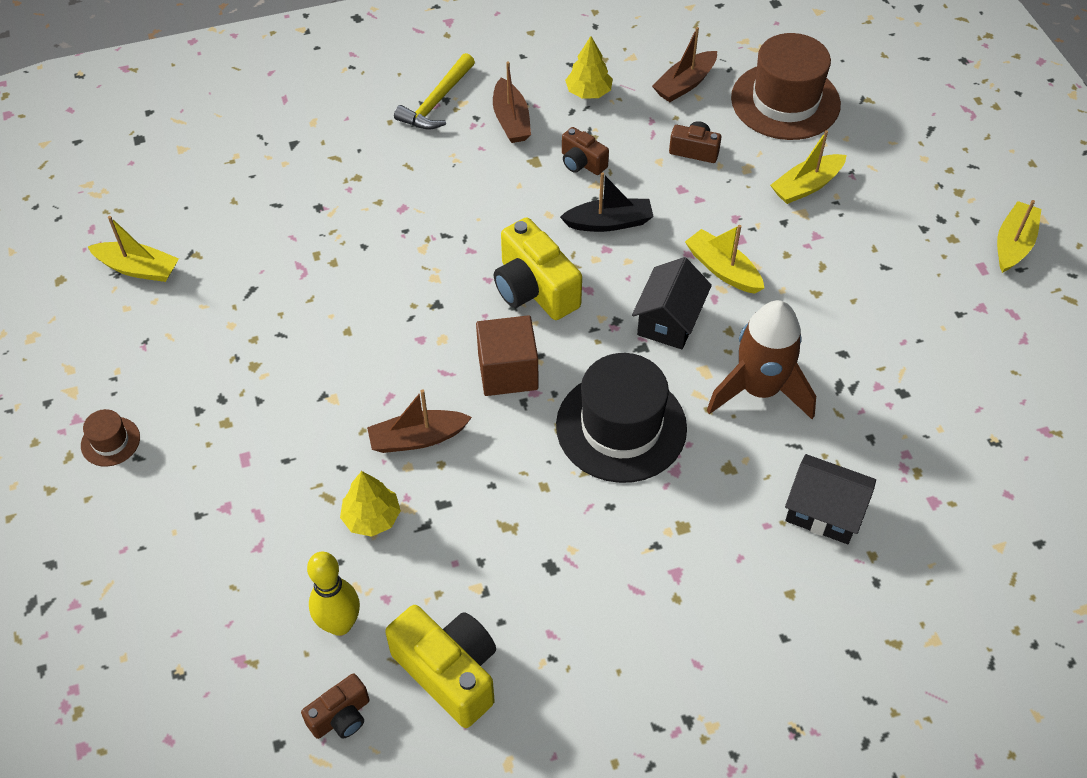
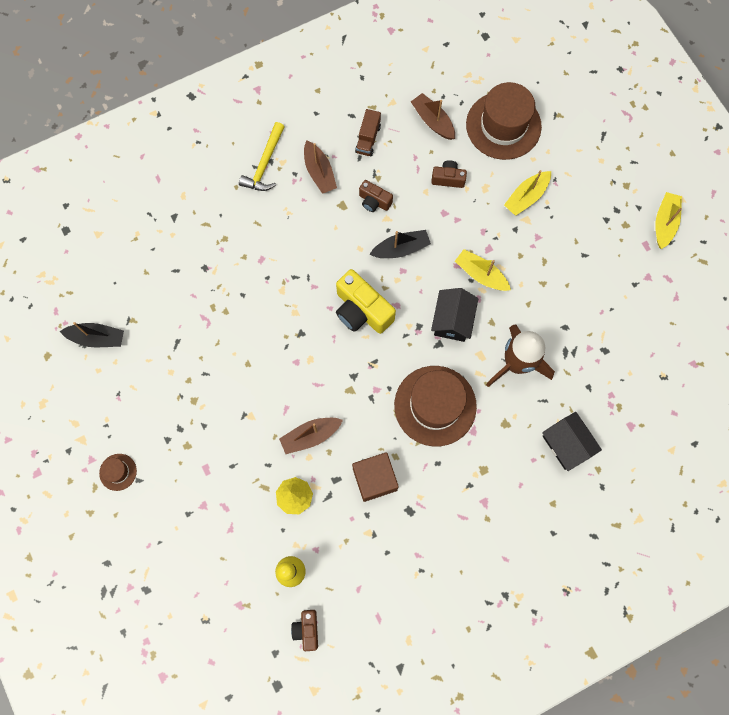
camera: 10 degrees left, 20 degrees up
yellow boat [88,216,179,282] -> black boat [60,322,124,347]
brown camera [301,673,370,739] -> brown camera turned 135 degrees clockwise [291,610,318,651]
yellow camera [385,605,496,728] -> none
brown cube [476,315,538,396] -> brown cube moved to [352,452,399,502]
black hat [556,353,687,483] -> brown hat [394,366,477,447]
yellow tree [565,36,613,99] -> brown truck [355,109,381,156]
brown boat [652,27,717,102] -> brown boat turned 105 degrees clockwise [411,93,455,140]
black house [785,454,876,544] -> black house turned 45 degrees clockwise [542,412,602,471]

